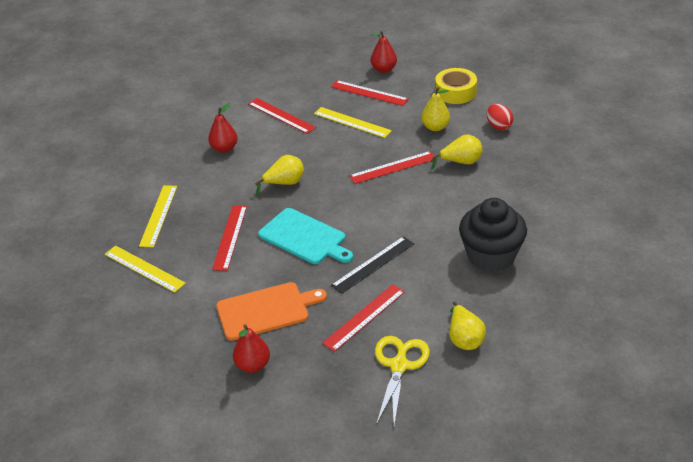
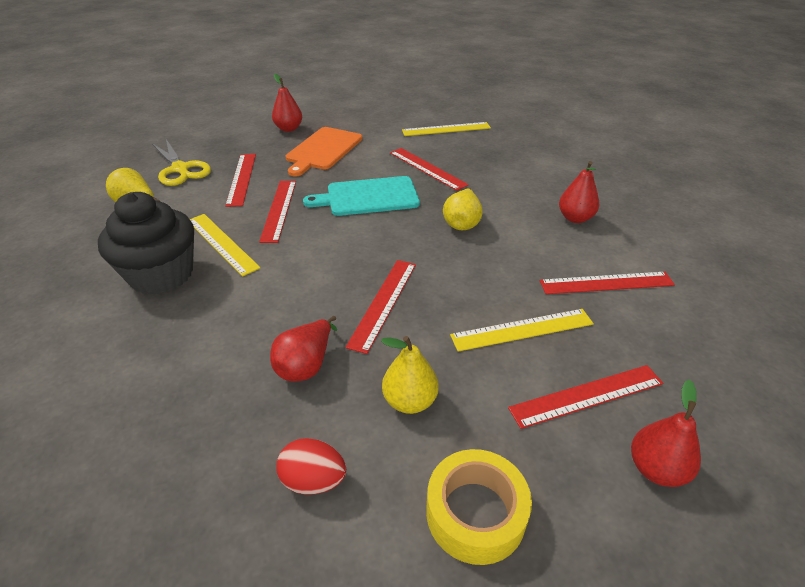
camera: 130 degrees right, 0 degrees up
yellow ruler [139,185,177,247] -> yellow ruler moved to [190,214,261,277]
black ruler [331,236,414,294] -> red ruler [259,181,296,243]
yellow pear [432,134,482,169] -> red pear [270,316,337,382]

